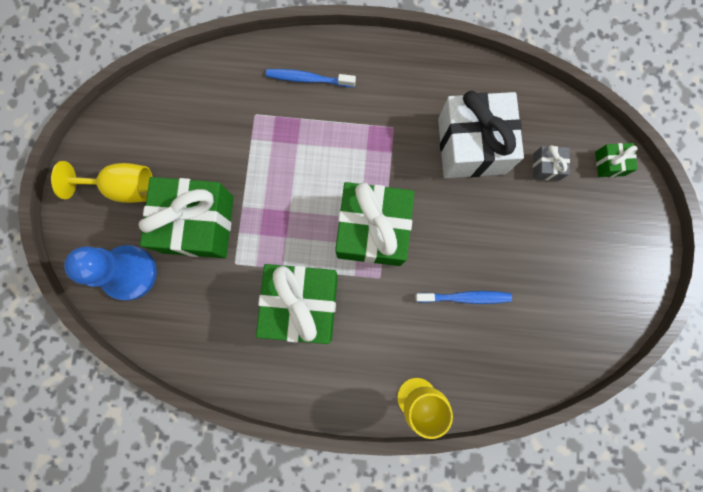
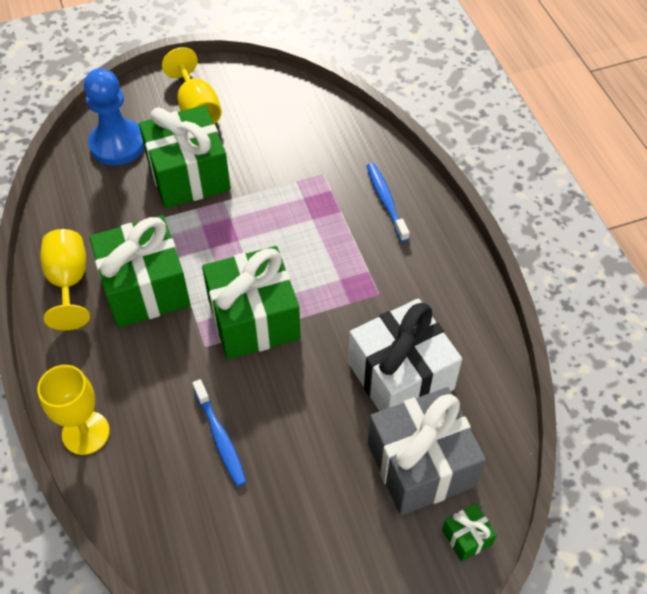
camera: 65 degrees right, 25 degrees down
grey gift [533,145,570,181] -> grey gift [368,387,486,515], size x2.35
none -> yellow goblet [40,229,90,330]

